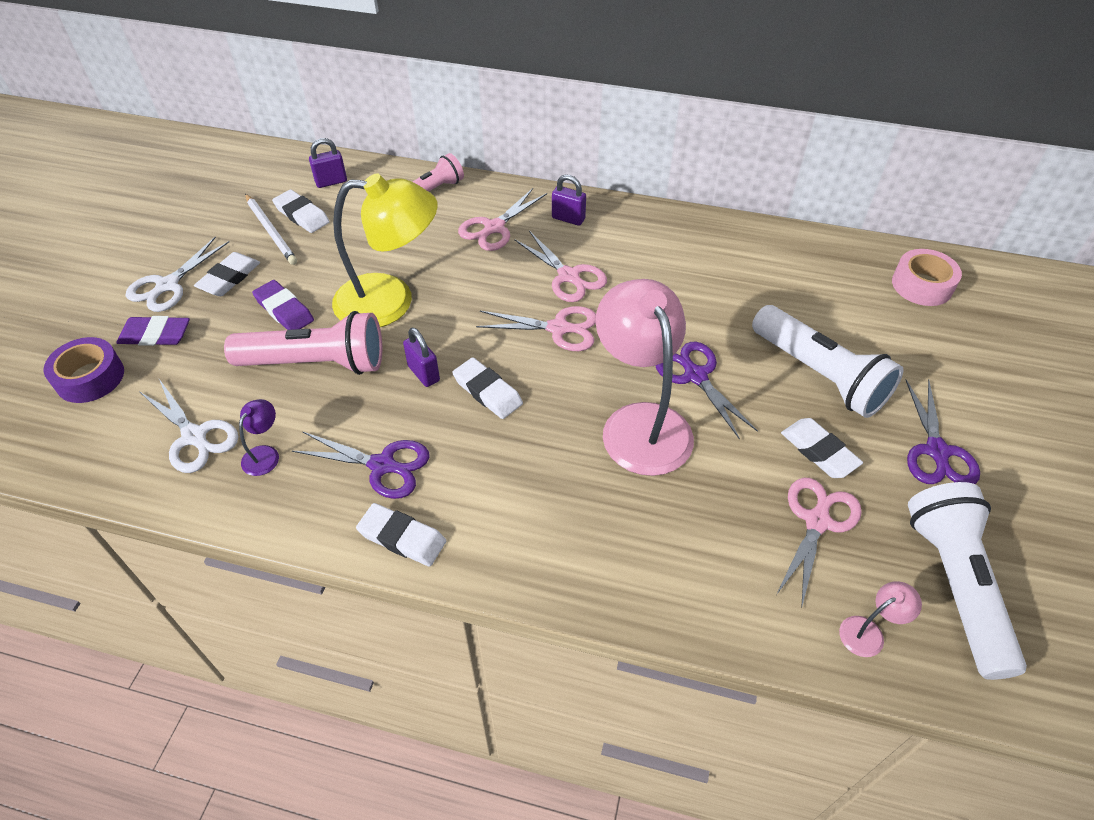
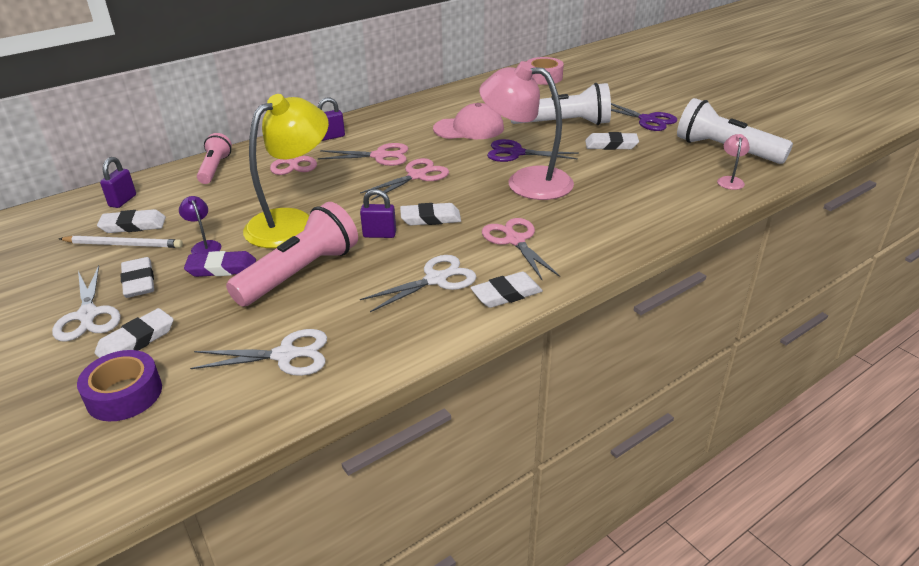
camera: 50 degrees left, 15 degrees down
purple eraser [117,316,190,346] -> white eraser [95,308,174,358]
purple lamp [239,399,279,476] -> purple lamp moved to [179,196,221,254]
purple scissors [292,431,430,499] -> white scissors [360,255,476,312]
pink scissors [776,478,862,609] -> pink scissors moved to [482,218,560,280]
none -> pink cap [433,103,504,139]

